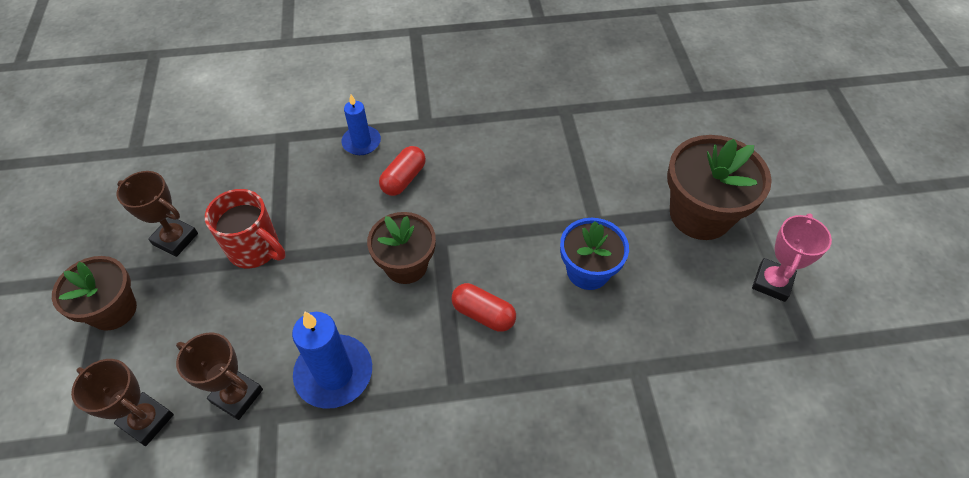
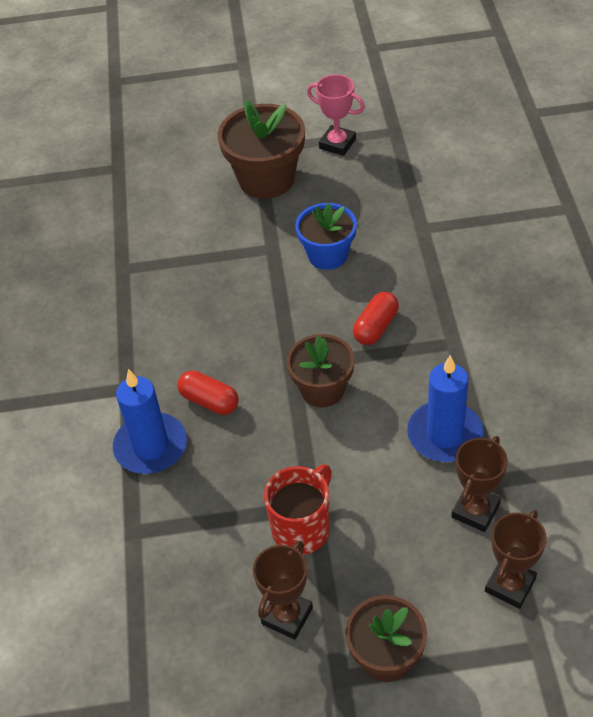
camera: 85 degrees left, 5 degrees down
blue candle [341,95,381,155] -> blue candle [113,369,187,474], size x1.59

